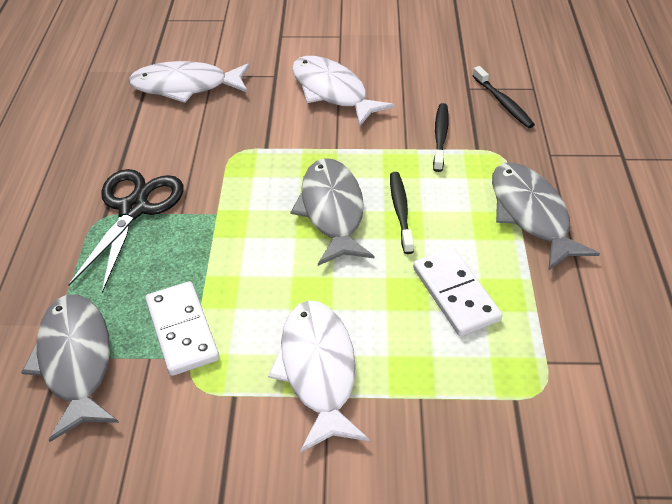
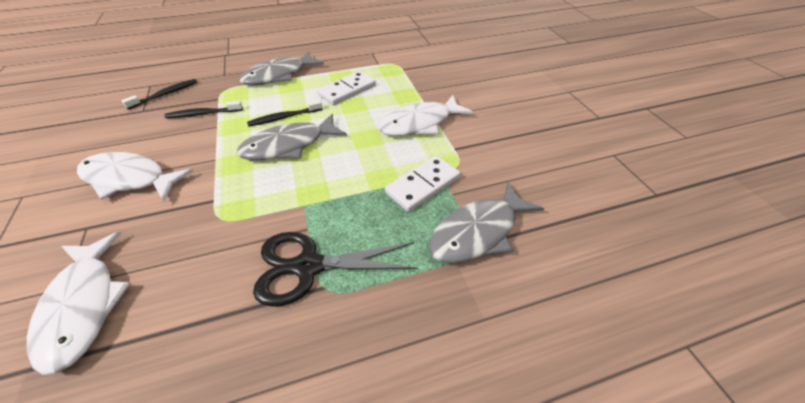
camera: 110 degrees left, 0 degrees up
white fish [292,56,395,127] -> white fish turned 75 degrees clockwise [77,152,193,201]

